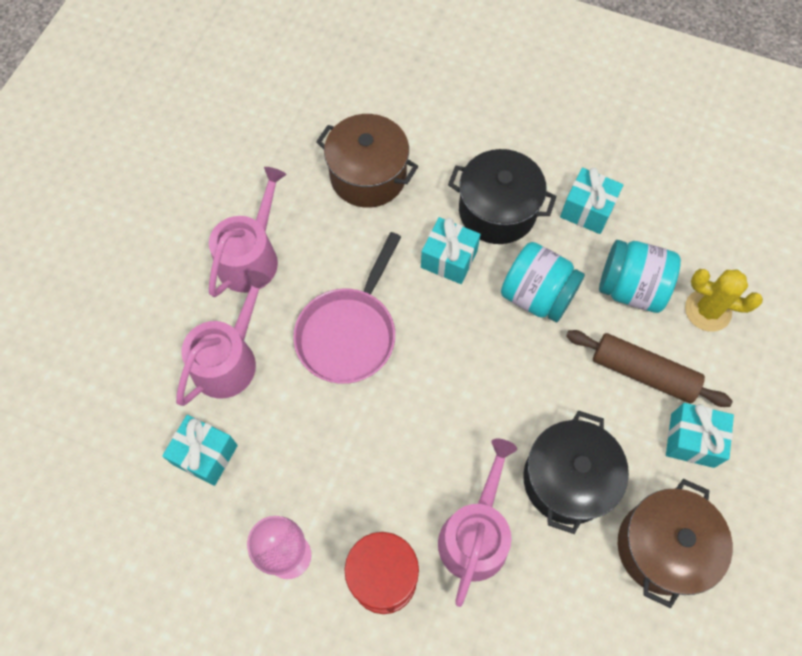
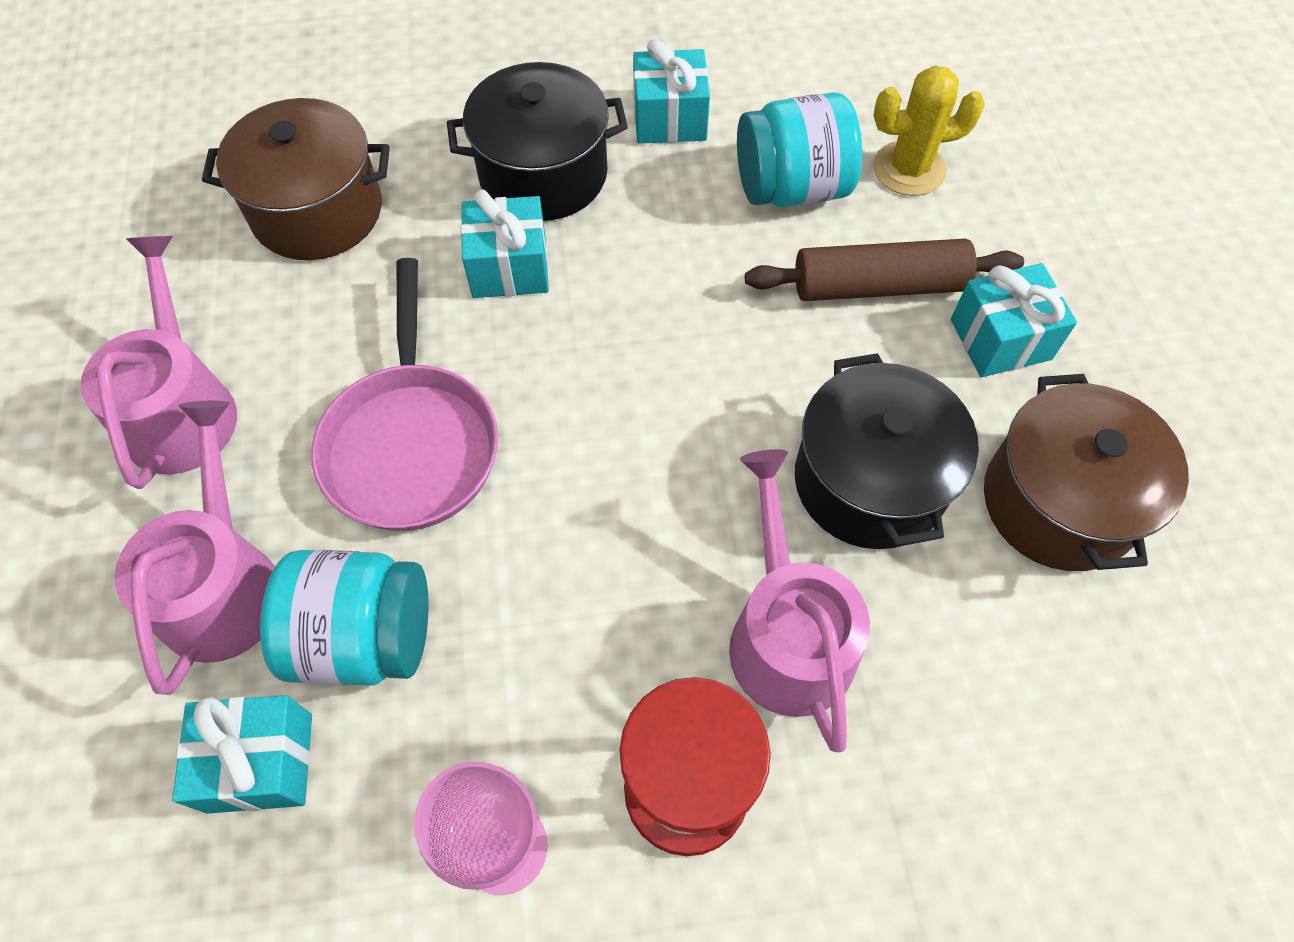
camera: 30 degrees left, 5 degrees down
turquoise jar [501,242,585,322] -> turquoise jar moved to [260,550,429,686]

